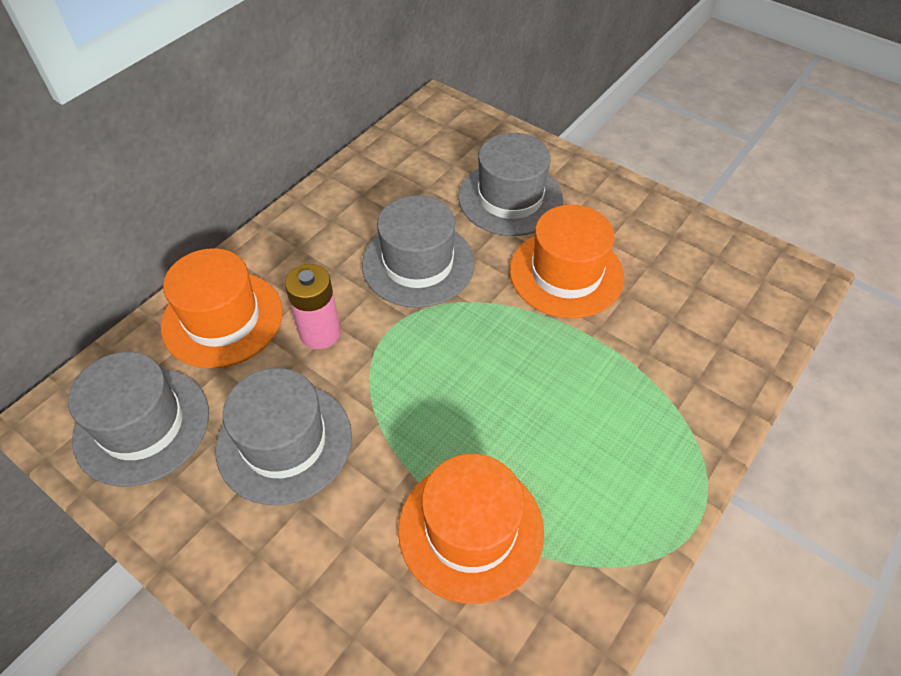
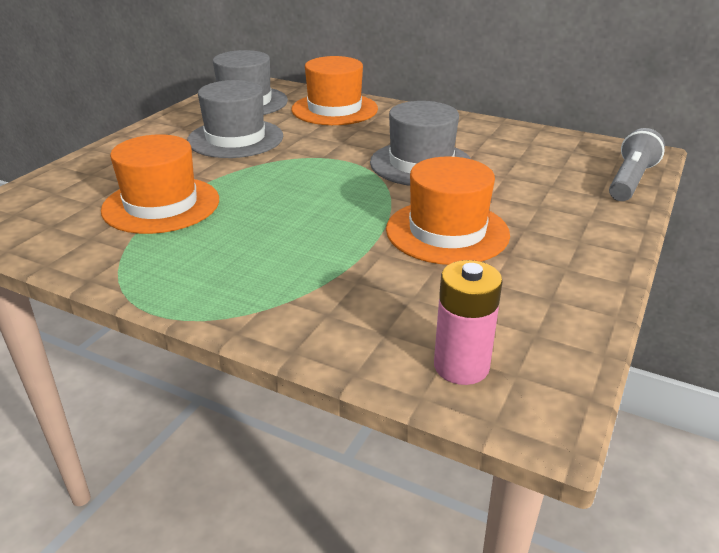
camera: 80 degrees right, 20 degrees down
pink battery [285,264,341,349] -> pink battery moved to [434,260,503,385]
grey hat [458,133,563,236] -> none
none -> grey flashlight [609,128,665,201]

